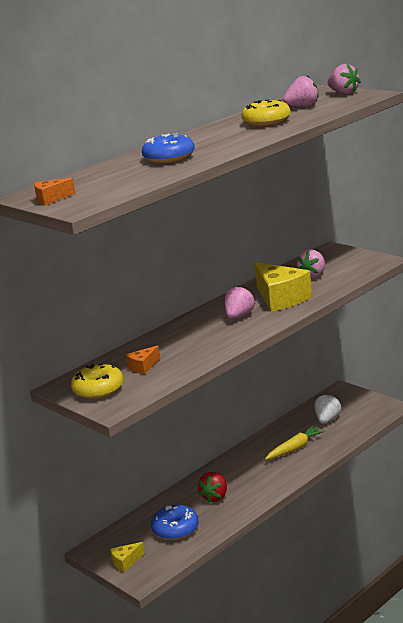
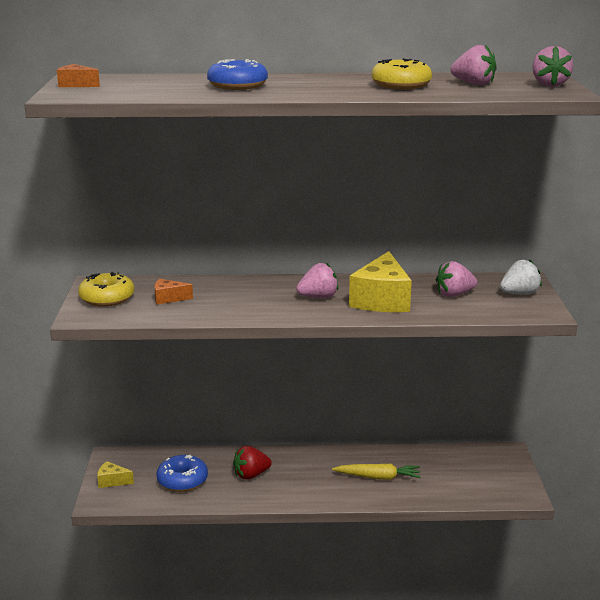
camera: 40 degrees right, 0 degrees up
white strawberry [315,393,341,424] -> white strawberry moved to [500,259,542,294]

